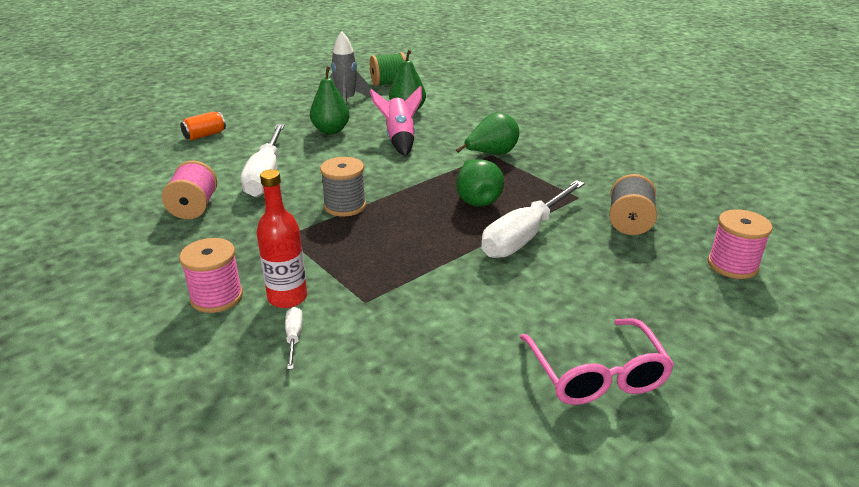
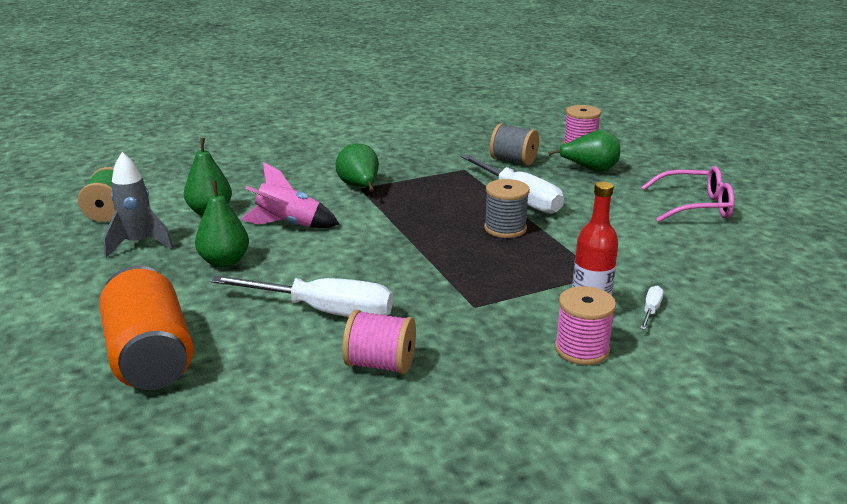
camera: 75 degrees left, 5 degrees down
orange can [180,112,226,140] -> orange can [99,266,193,390], size x2.19
white screwdriver [285,307,303,370] -> white screwdriver turned 105 degrees clockwise [640,285,664,330]
grey spool [320,157,366,217] -> grey spool moved to [484,179,530,238]
green pear [456,159,504,207] -> green pear moved to [548,130,620,172]

